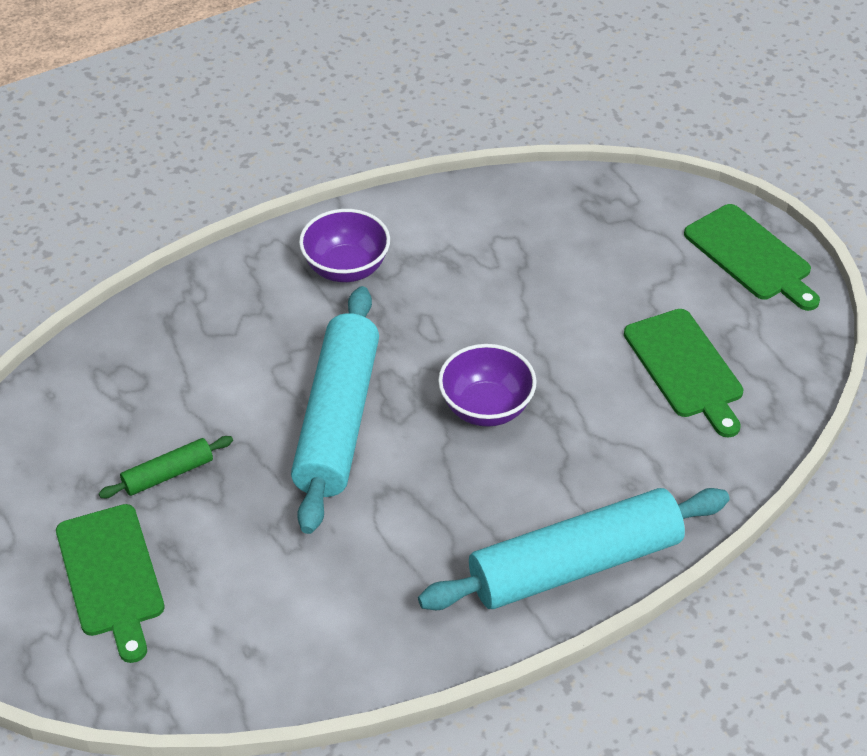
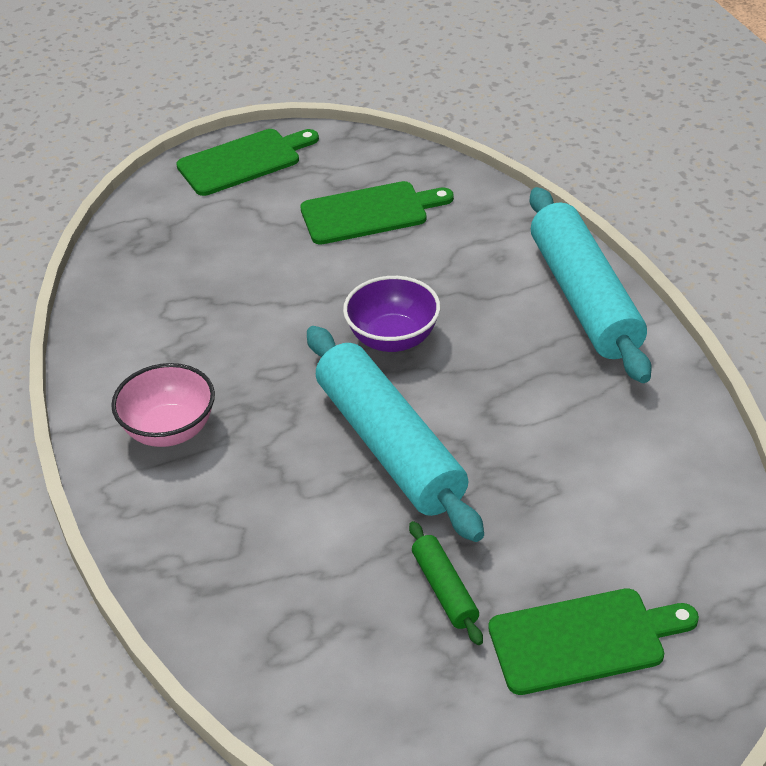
camera: 80 degrees left, 5 degrees down
turquoise rolling pin [291,286,379,534] -> turquoise rolling pin turned 45 degrees clockwise [307,326,484,542]
purple bowl [299,209,390,282] -> pink bowl [111,363,215,447]

